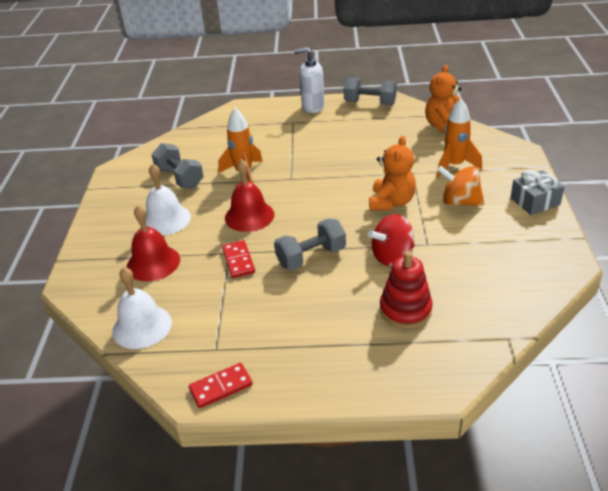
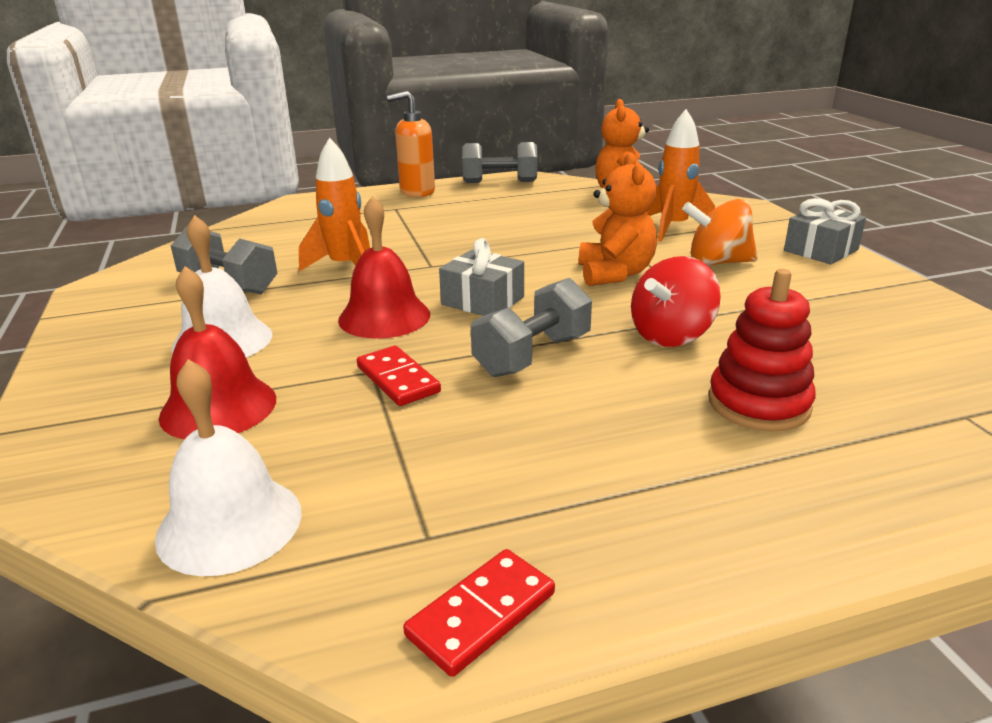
camera: 20 degrees left, 10 degrees down
white soap dispenser [294,47,325,113] -> orange soap dispenser [387,91,435,197]
none -> grey gift [439,238,524,316]

